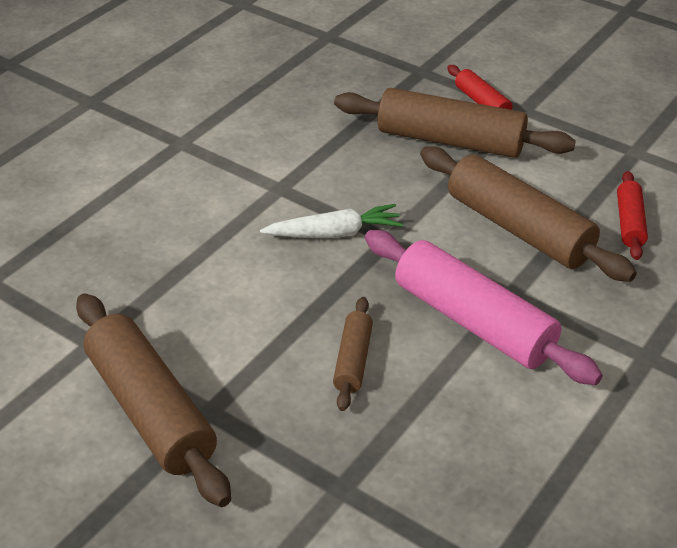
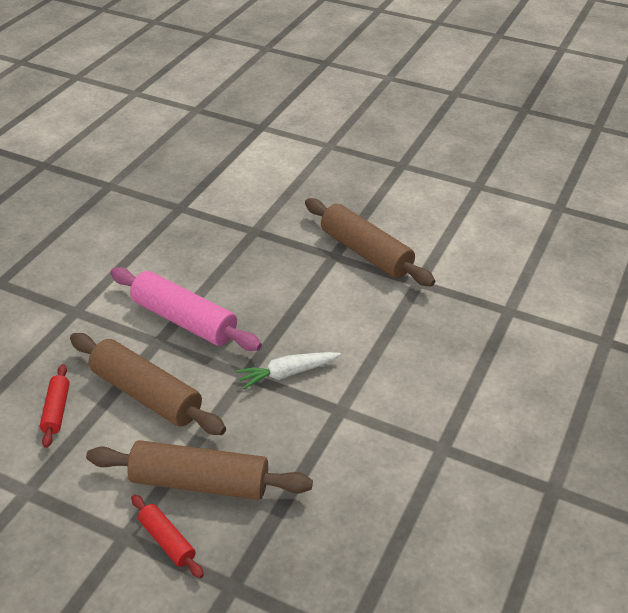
camera: 170 degrees right, 0 degrees up
brown rolling pin [333,297,373,411] -> none

